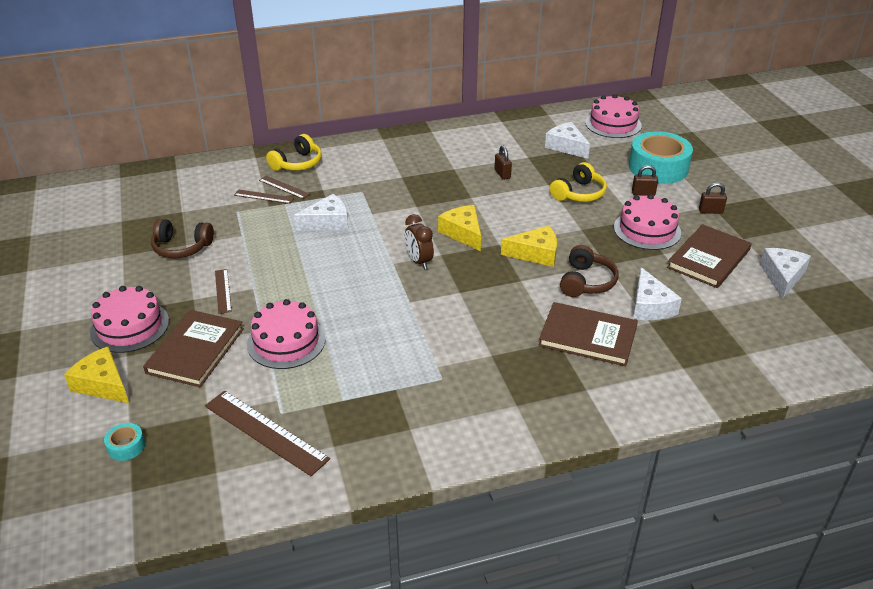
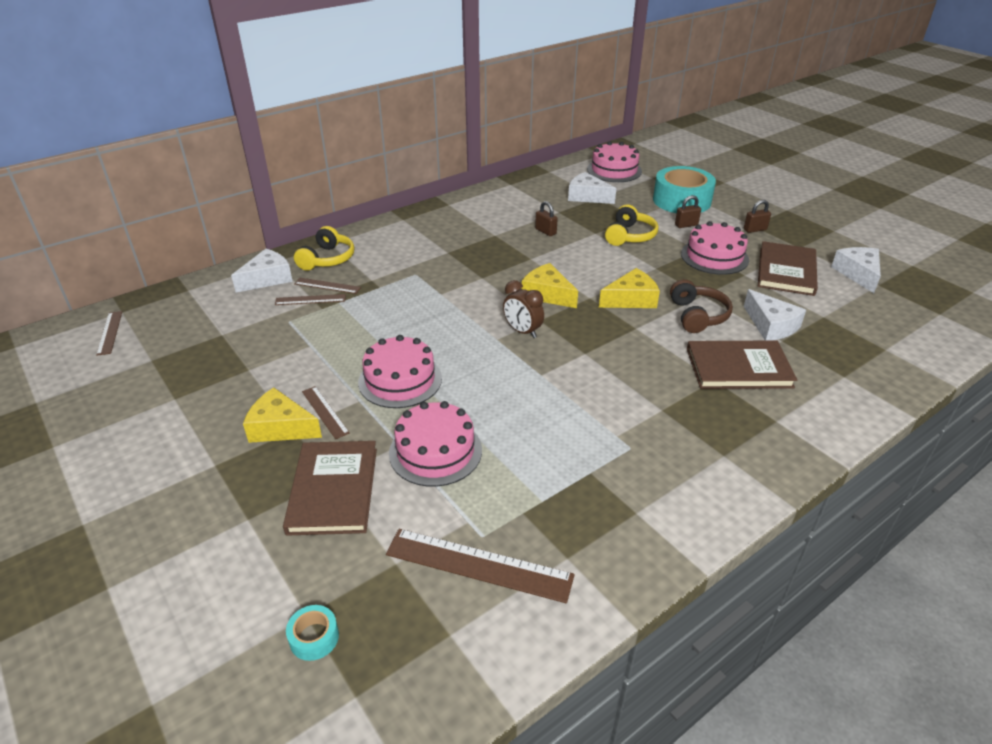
camera: 20 degrees left, 0 degrees up
yellow cheese [64,347,129,403] -> yellow cheese moved to [243,388,322,443]
pink cake [90,286,169,353] -> pink cake moved to [358,335,442,408]
brown headphones [151,219,214,258] -> none
white cheese [294,194,348,231] -> white cheese moved to [231,249,293,292]
none -> brown ruler [96,311,122,356]

